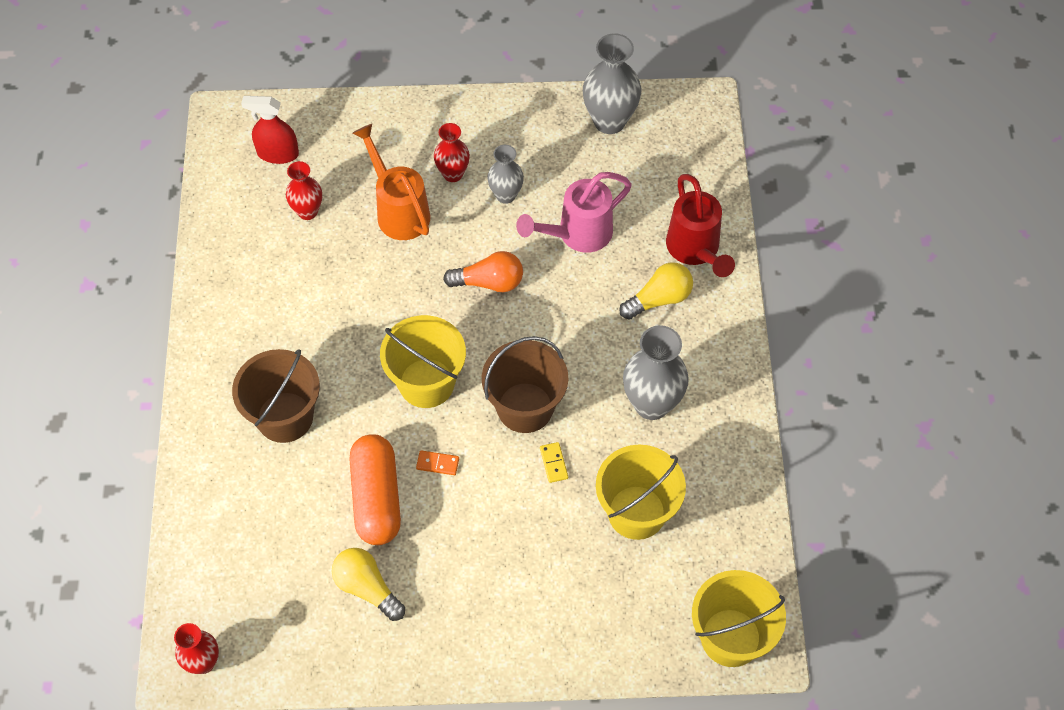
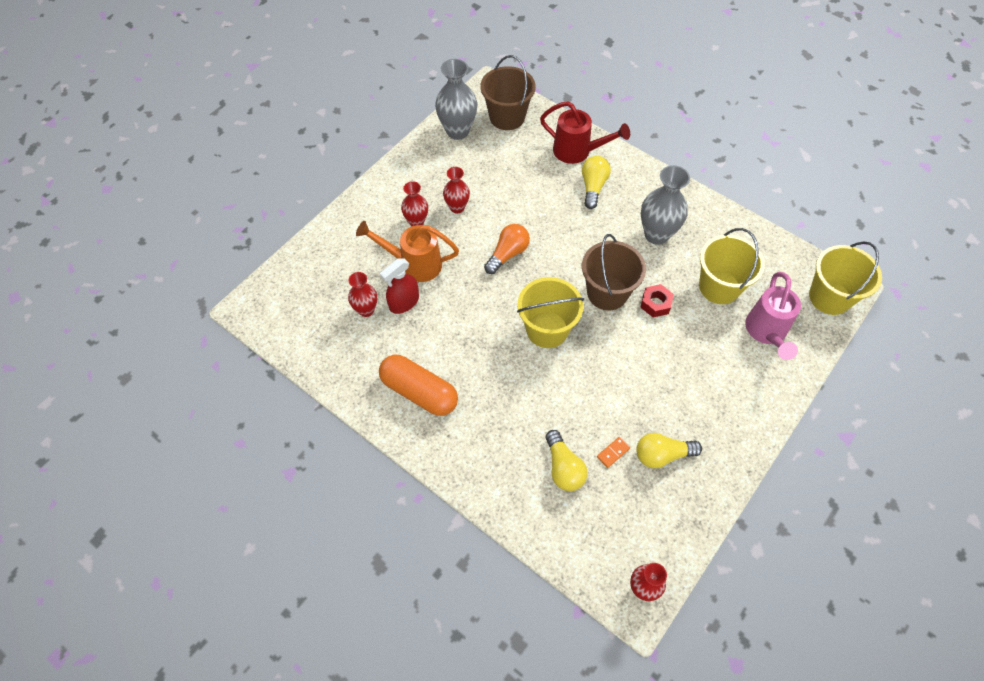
camera: 50 degrees left, 0 degrees up
brown bucket [232,349,320,443] -> brown bucket moved to [480,55,536,130]
red spray bottle [241,96,299,164] -> red spray bottle moved to [380,258,419,314]
orange capsule [349,434,401,545] -> orange capsule moved to [379,355,458,416]
orange domino [416,450,459,475] -> orange domino moved to [597,437,630,468]
grey vase [487,145,524,204] -> red vase [443,167,470,213]
pink watering can [516,172,632,253] -> pink watering can moved to [745,272,801,360]
yellow domino [540,442,568,483] -> red nut [640,284,674,318]
none -> yellow light bulb [546,430,588,491]

